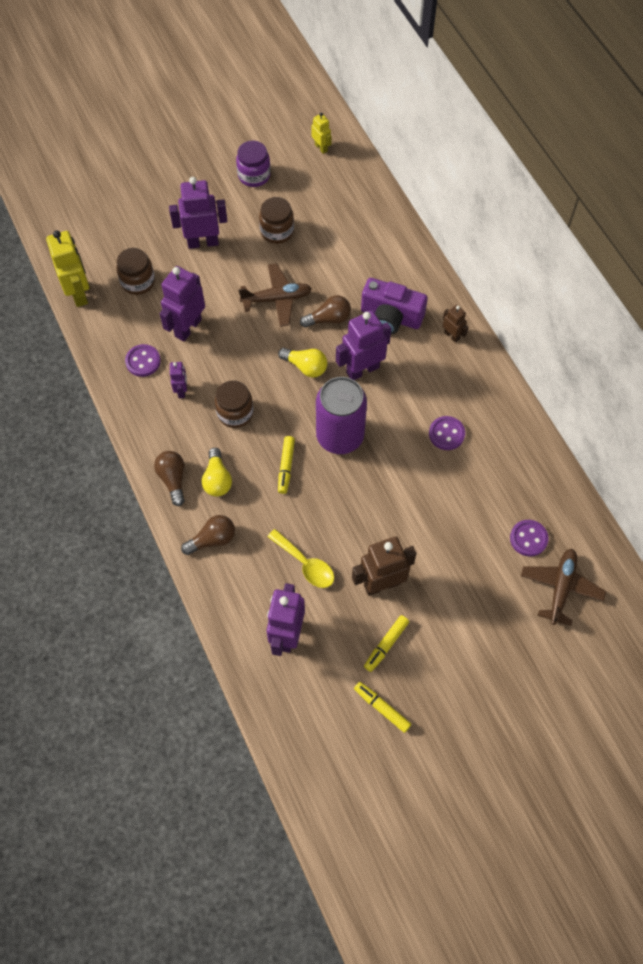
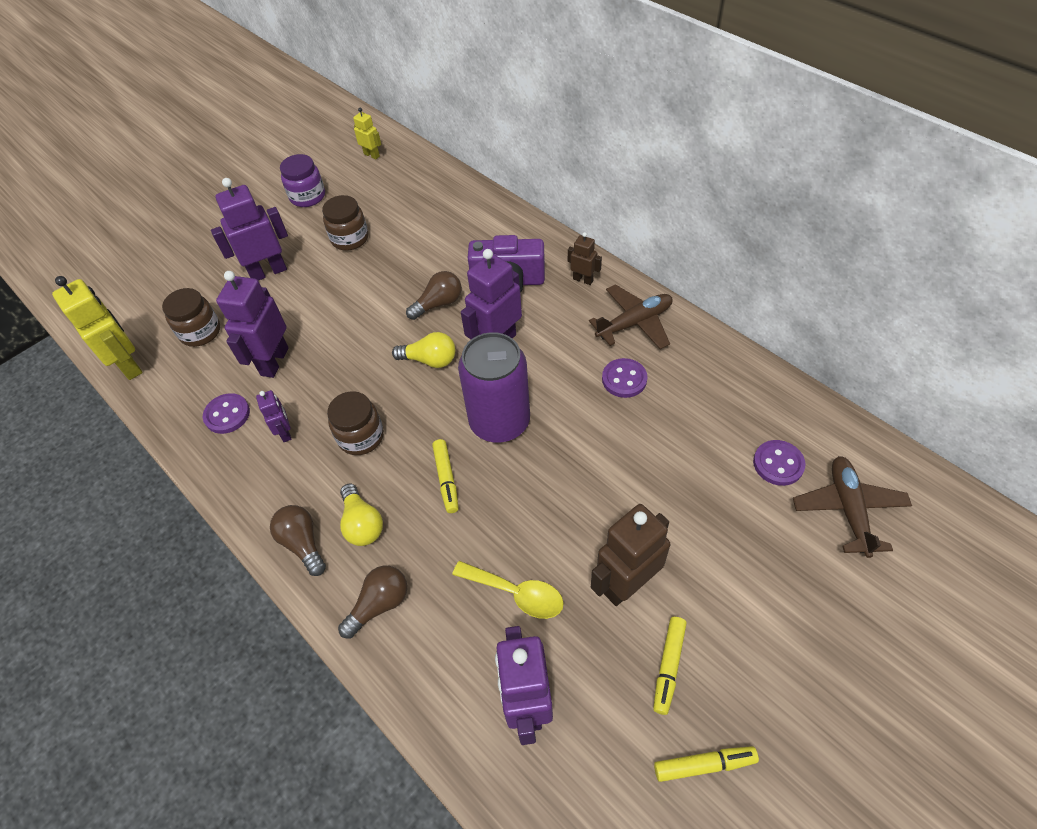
camera: 15 degrees left, 10 degrees down
brown plane [238,263,312,327] -> brown plane moved to [589,284,673,349]
yellow marker [354,682,411,733] -> yellow marker turned 150 degrees clockwise [654,746,759,782]

